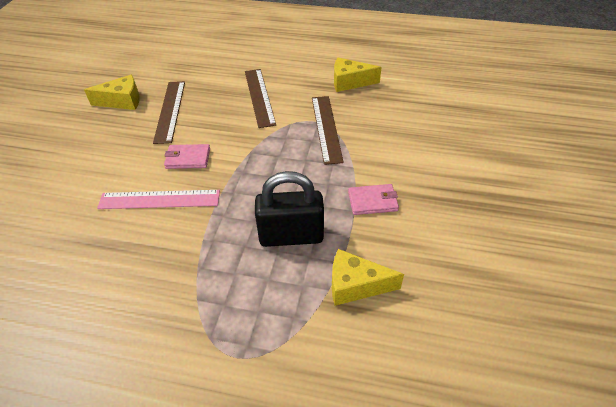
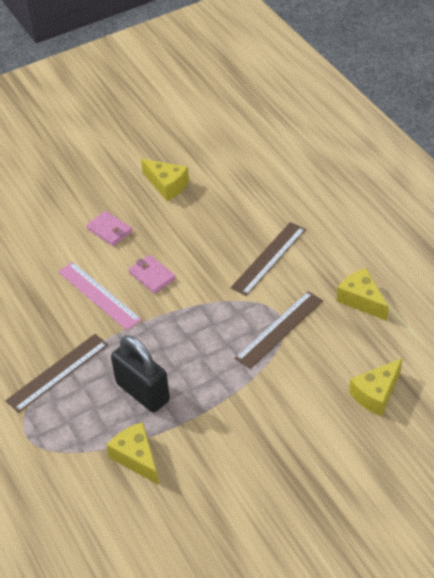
camera: 50 degrees right, 0 degrees up
brown ruler [153,81,185,144] -> brown ruler moved to [5,334,108,413]
pink wallet [348,184,399,215] -> pink wallet moved to [86,211,132,246]
none -> yellow cheese [349,358,402,416]

